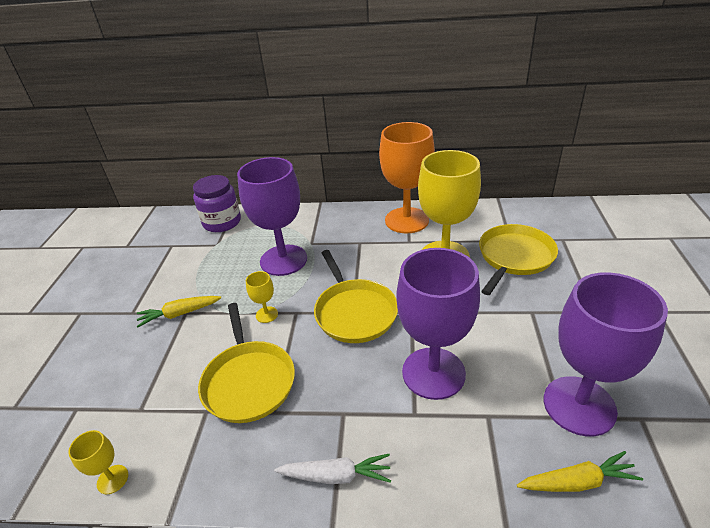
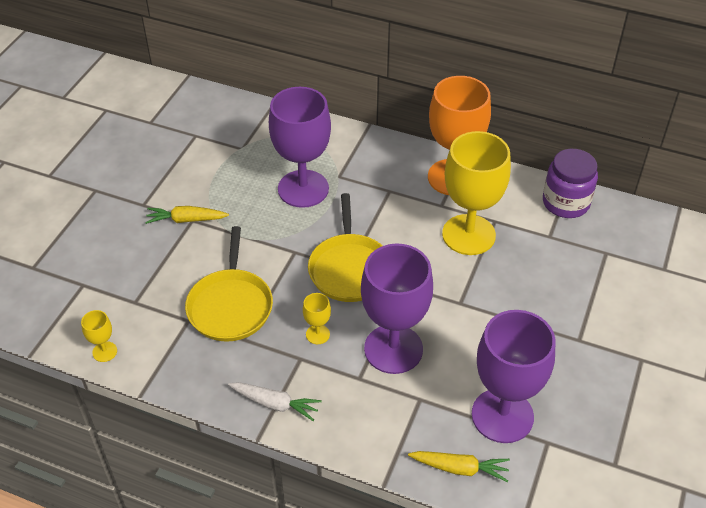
camera: 15 degrees right, 10 degrees up
purple jar [193,175,241,232] -> purple jar moved to [543,149,598,218]
yellow goblet [246,271,278,323] -> yellow goblet moved to [303,293,331,344]
yellow pan [479,224,558,295] -> none

